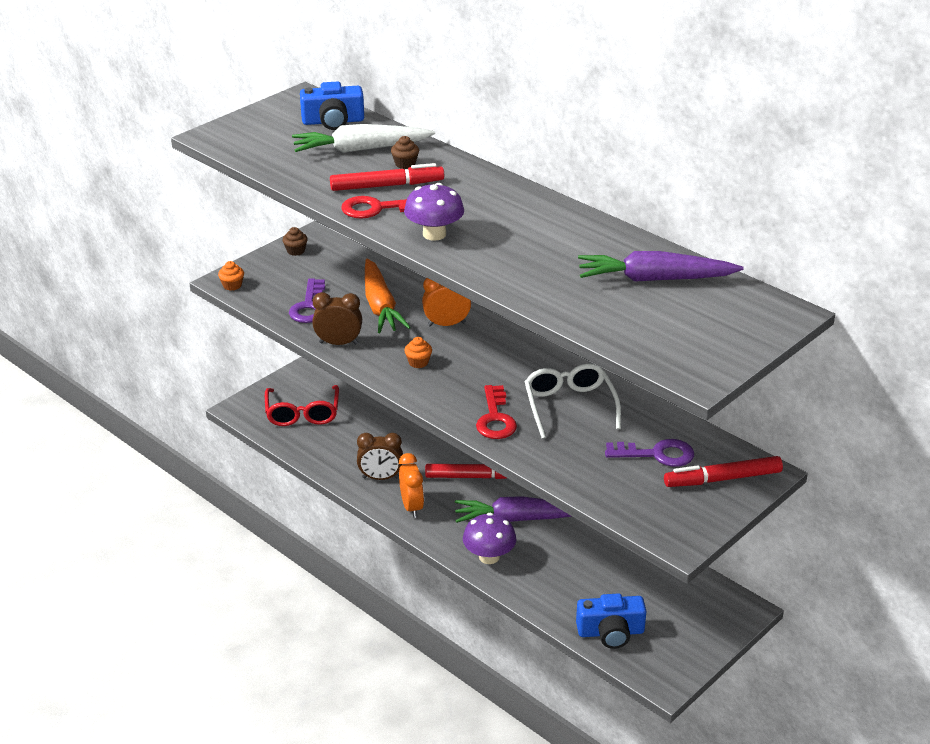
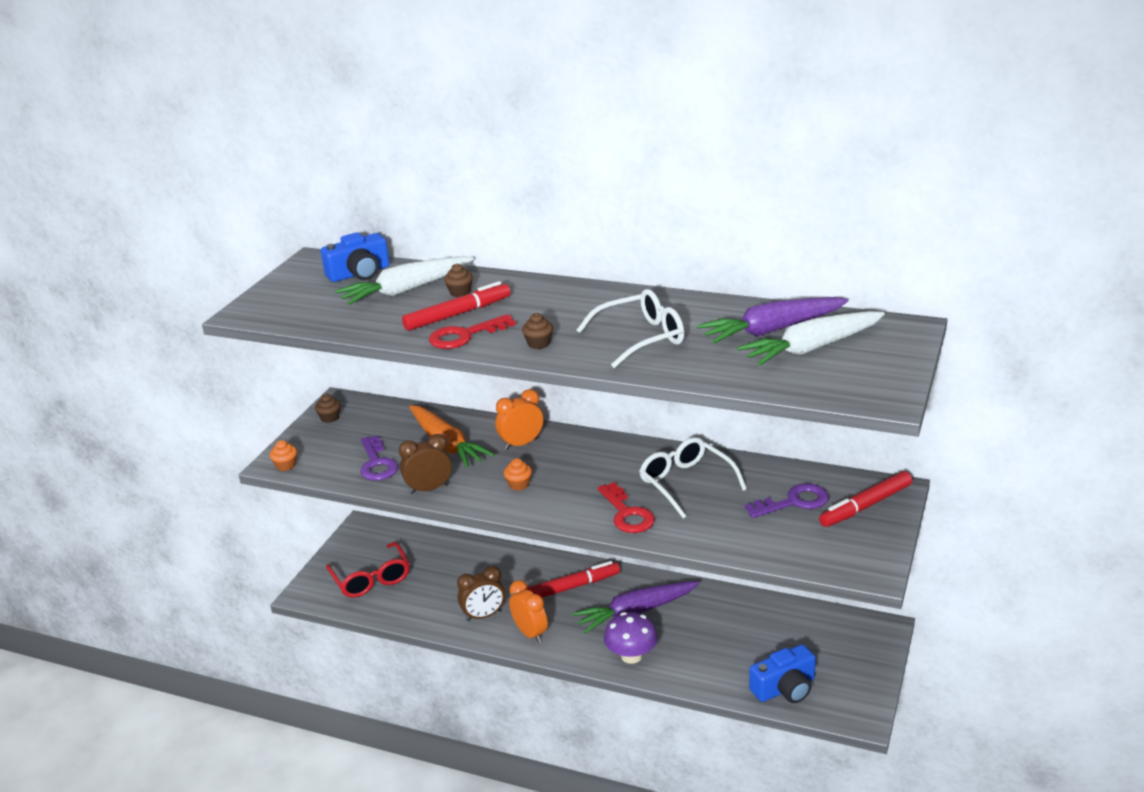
camera: 20 degrees left, 5 degrees down
purple mushroom [404,183,464,241] -> brown cupcake [522,313,553,349]
none -> white glasses [576,289,684,368]
none -> white carrot [737,311,885,366]

